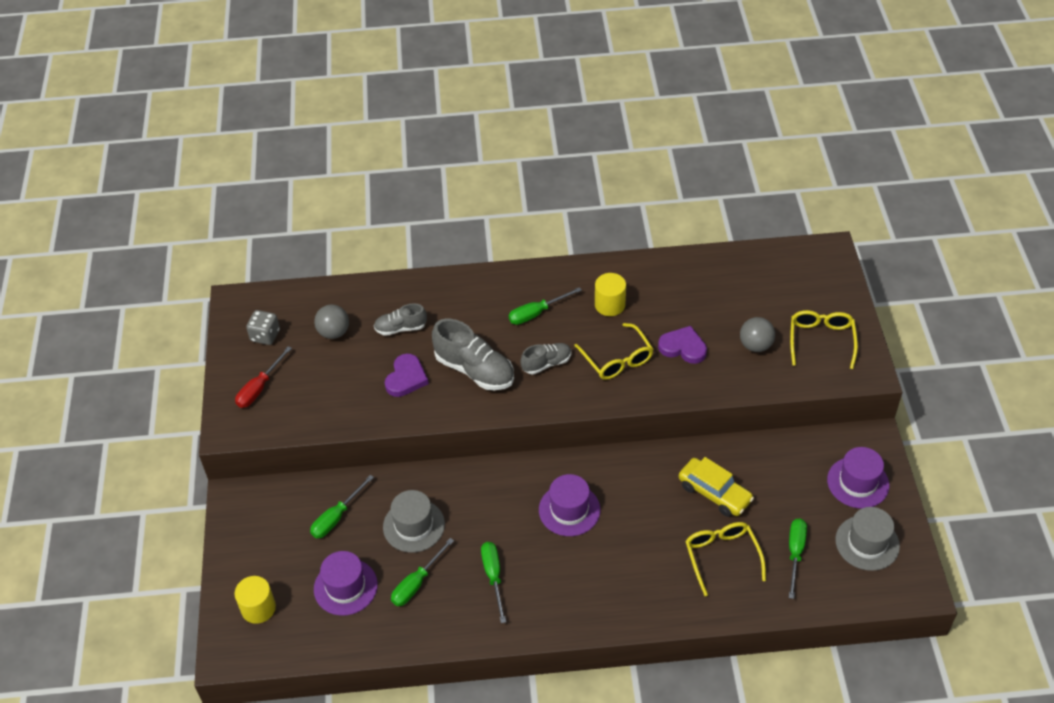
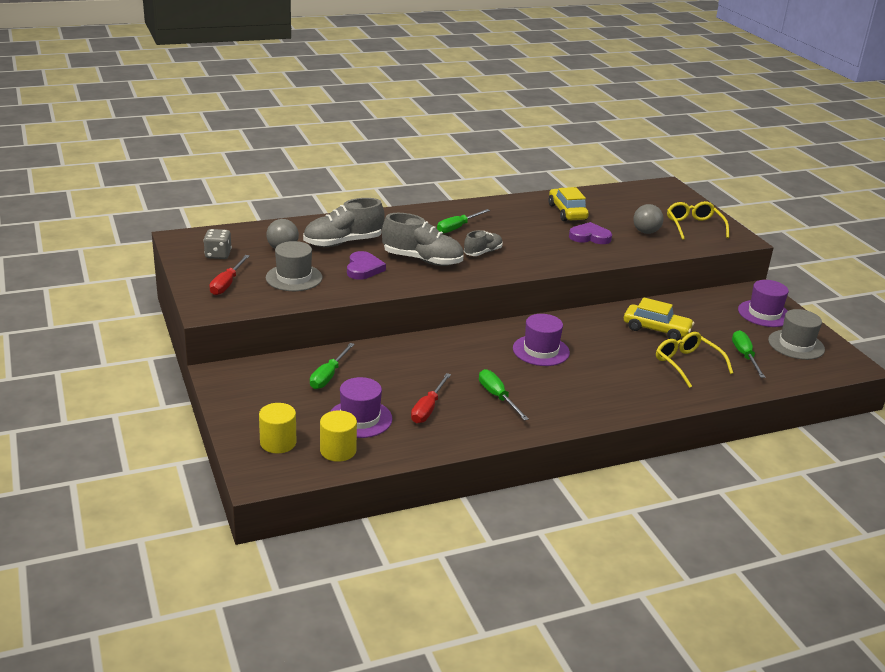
camera: 20 degrees left, 20 degrees down
grey shoe [374,304,427,336] -> grey shoe [303,198,384,247], size x1.72
grey hat [383,490,445,553] -> grey hat moved to [266,241,322,291]
green screwdriver [391,538,454,606] -> red screwdriver [411,373,451,423]
yellow glasses [574,323,654,380] -> none
yellow cylinder [595,273,626,316] -> yellow cylinder moved to [320,410,357,462]
none -> yellow car [548,187,589,221]

